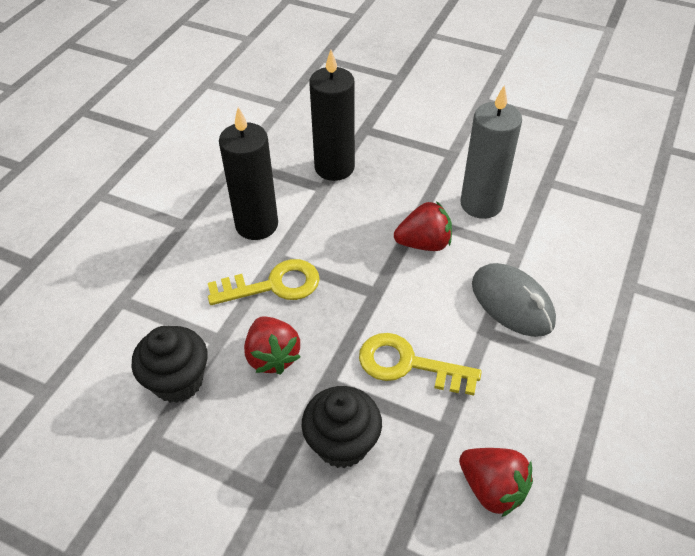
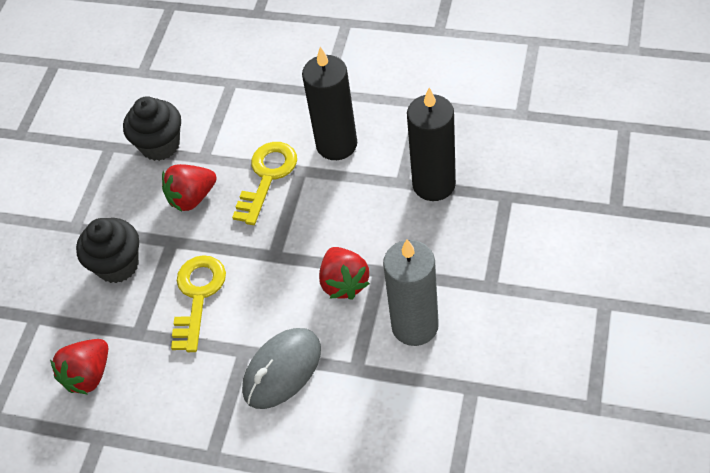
camera: 85 degrees right, 5 degrees up
yellow key [208,259,320,305] -> yellow key turned 135 degrees counterclockwise [232,142,297,225]

